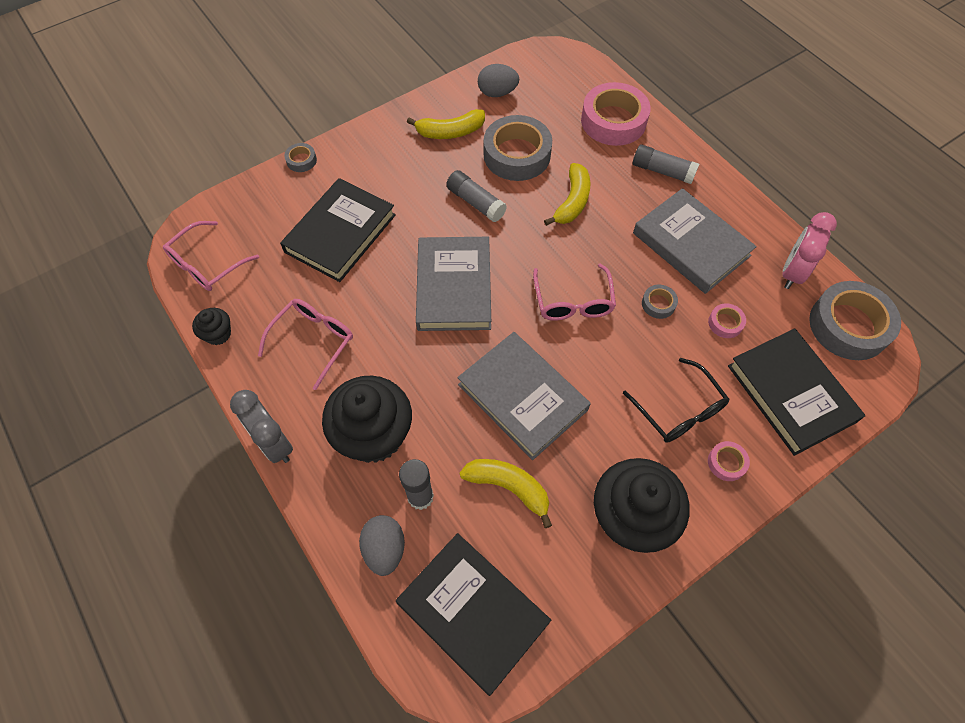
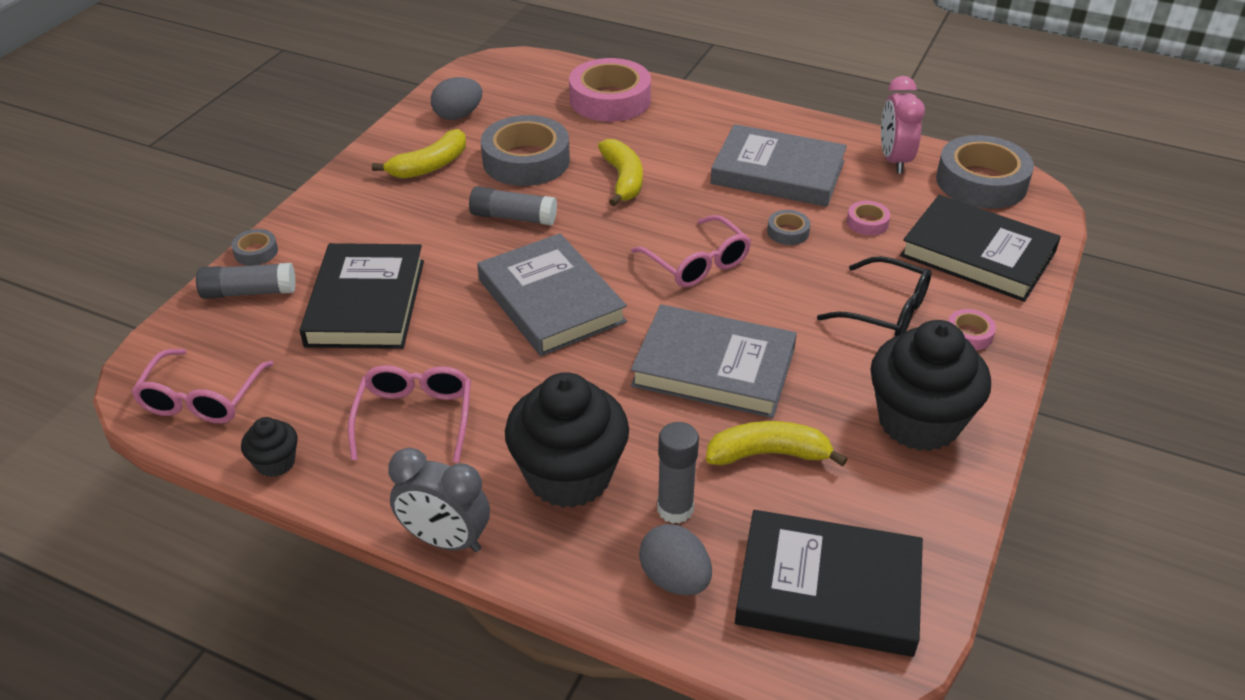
camera: 30 degrees left, 20 degrees down
grey glue stick [633,144,699,184] -> grey glue stick moved to [196,263,296,299]

